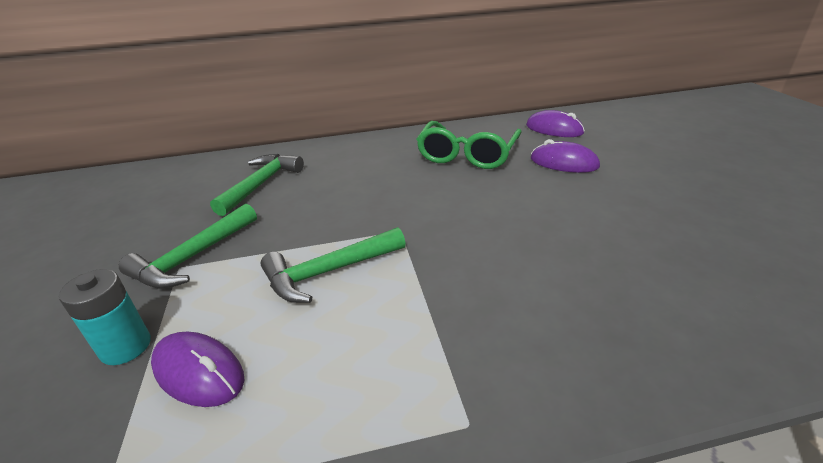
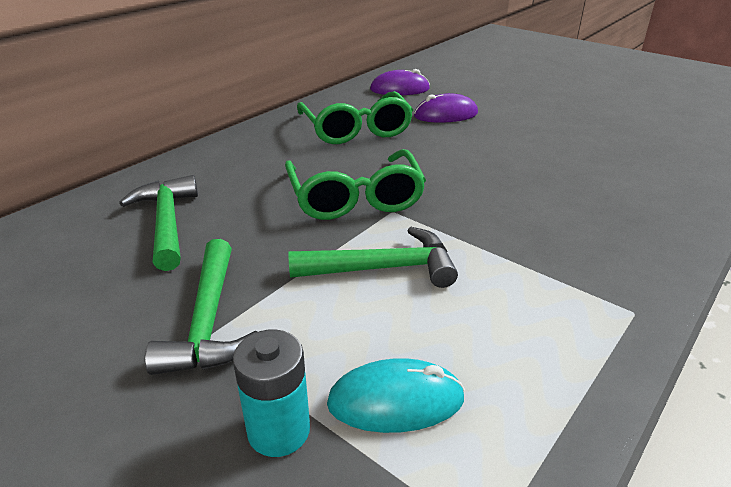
camera: 40 degrees left, 0 degrees up
purple mouse [151,332,244,407] -> turquoise mouse [327,358,465,433]
green hammer [260,227,406,303] -> green hammer turned 120 degrees counterclockwise [289,227,458,288]
none -> green glasses [285,149,426,220]

